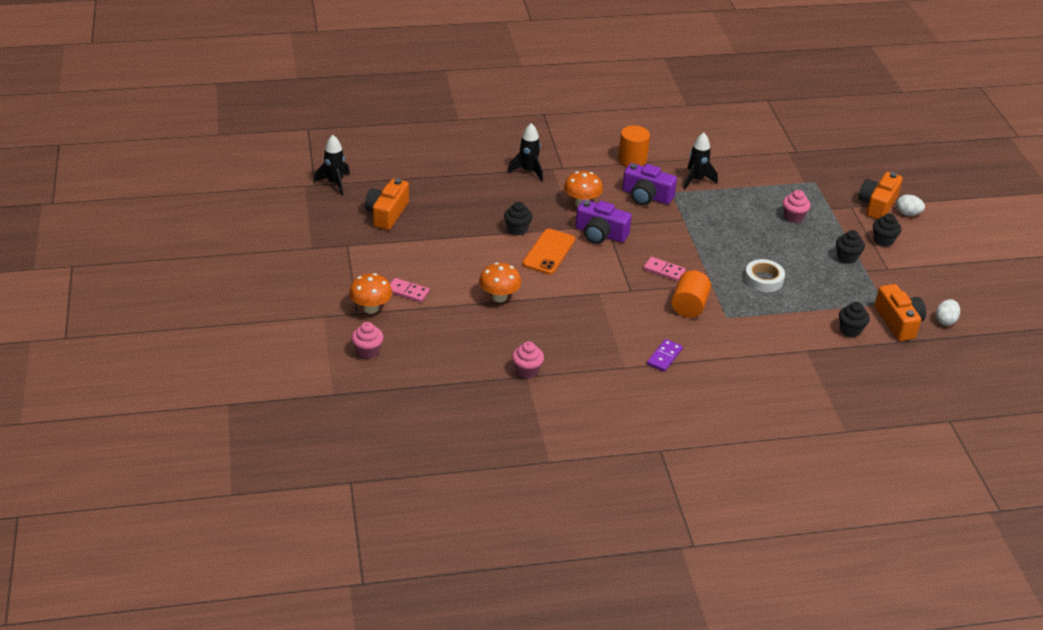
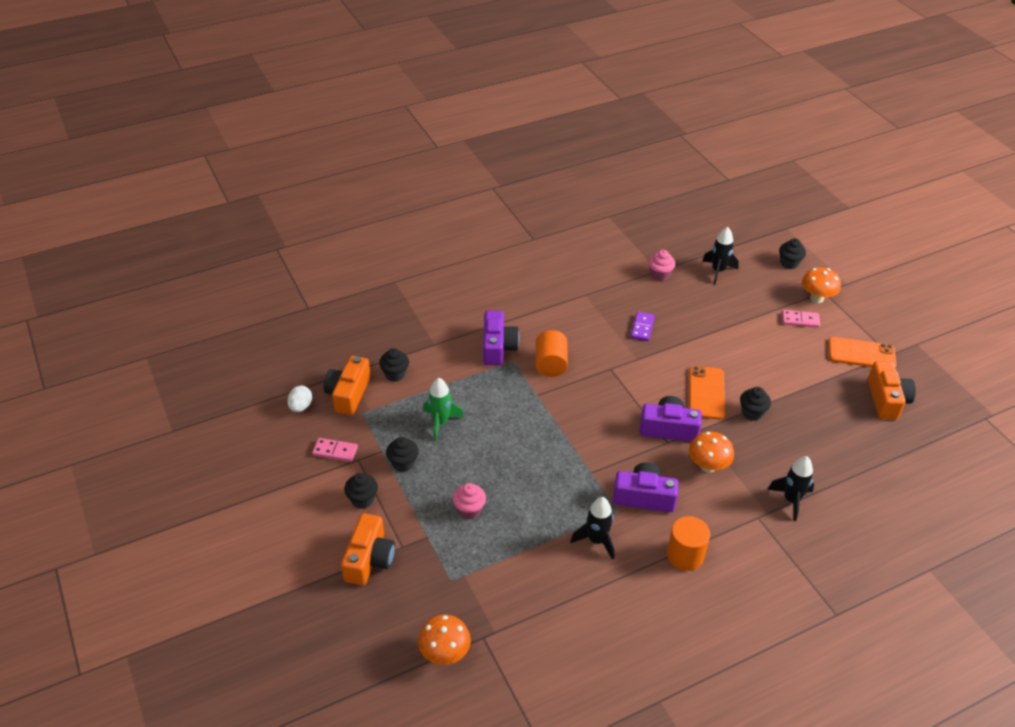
camera: 165 degrees right, 5 degrees up
black rocket [314,135,350,196] -> black rocket moved to [702,227,739,284]
pink cupcake [351,322,384,359] -> black cupcake [779,238,806,269]
orange mushroom [479,262,521,303] -> orange mushroom moved to [418,614,471,665]
pink domino [644,257,685,281] -> pink domino moved to [312,438,358,462]
purple domino [647,339,683,372] -> purple domino moved to [631,312,655,341]
white tape [745,259,785,292] -> none
orange camera [874,284,926,341] -> orange camera turned 45 degrees clockwise [324,356,371,415]
white egg [896,195,925,216] -> none
none -> green rocket [423,378,464,441]
none -> purple camera [483,310,519,365]
none -> orange phone [828,337,897,368]

